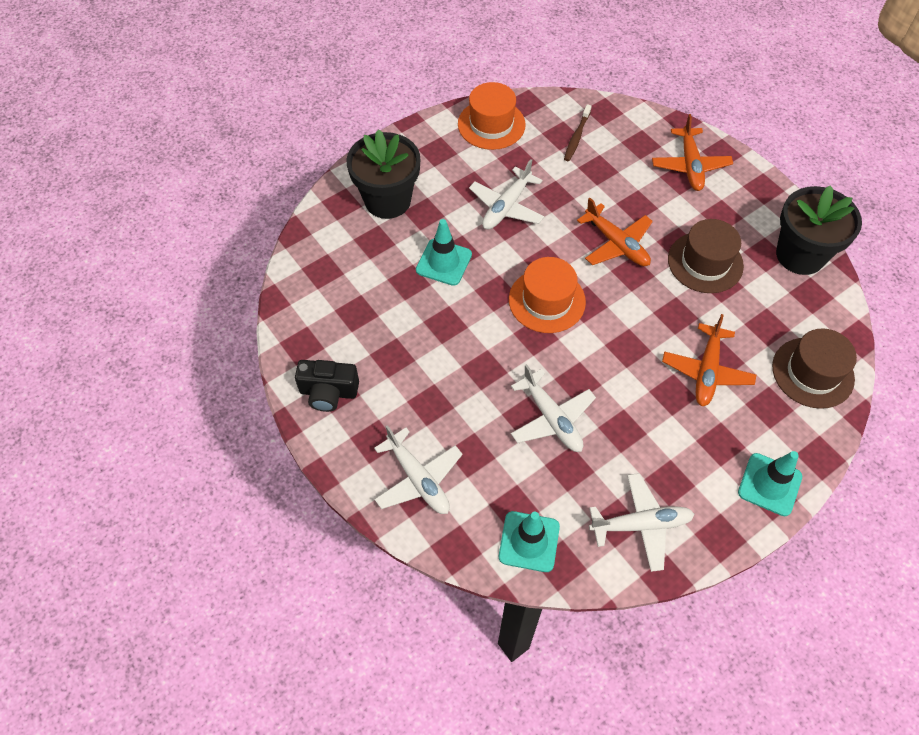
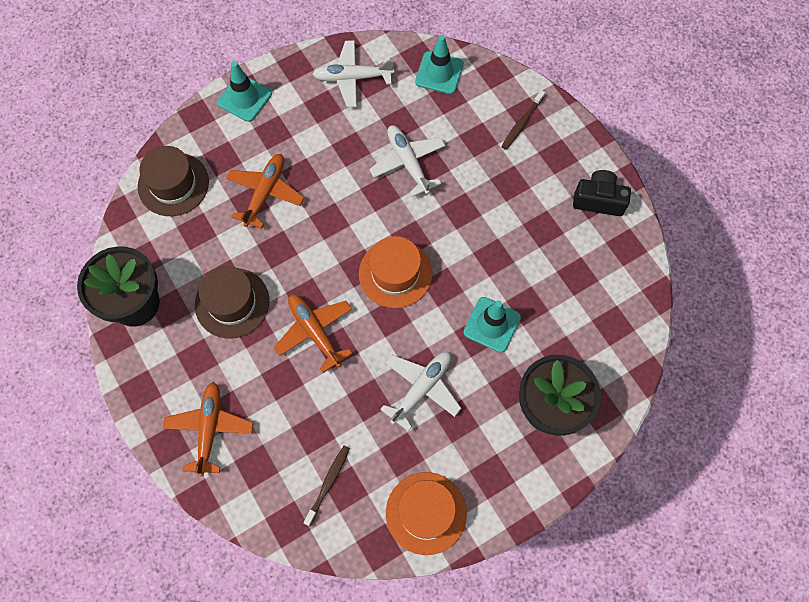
camera: 175 degrees left, 10 degrees up
white plane [374,425,463,514] -> brown toothbrush [501,90,545,150]

